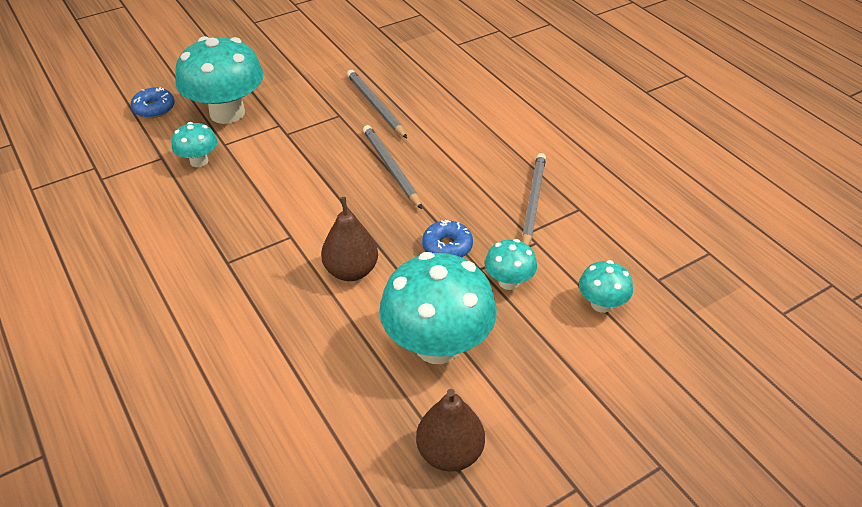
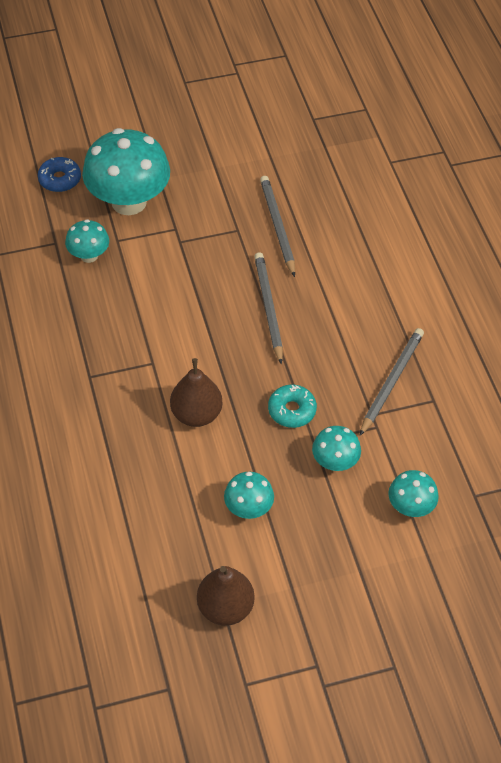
camera: 15 degrees right, 10 degrees up
turquoise mushroom [379,252,497,364] -> turquoise mushroom [224,472,274,519], size x0.49
blue donut [422,220,473,258] -> turquoise donut [268,384,317,428]

